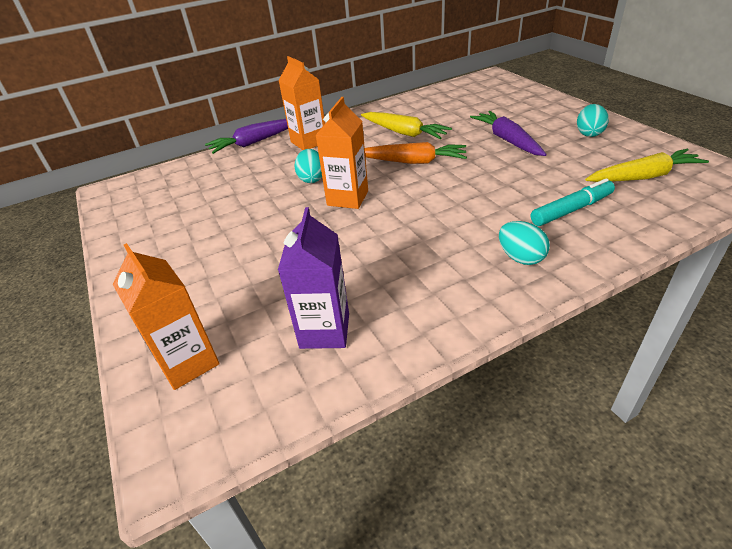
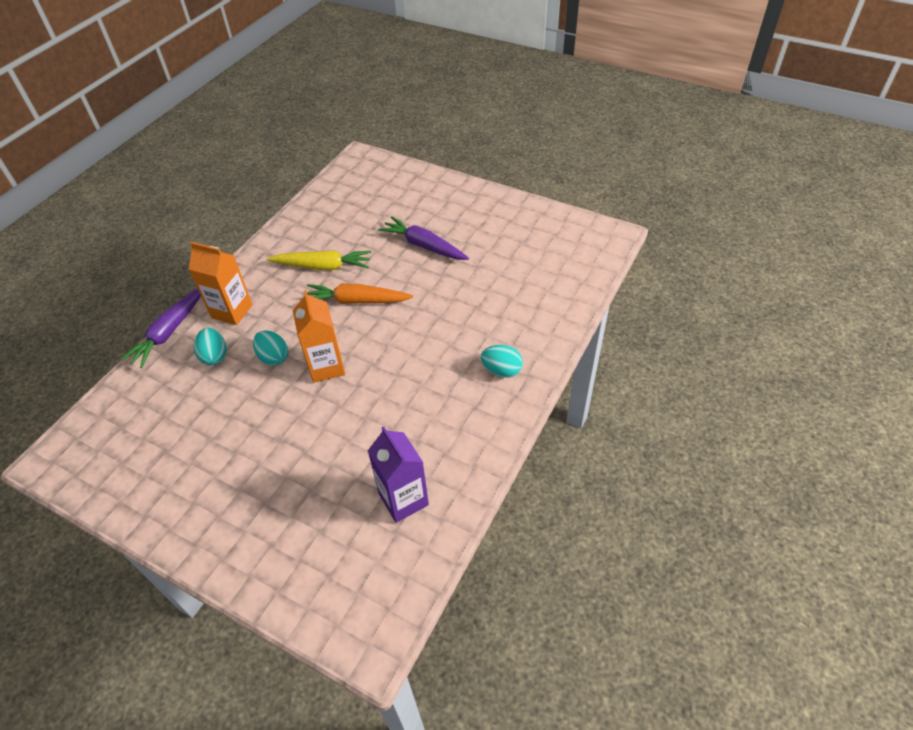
camera: 35 degrees left, 10 degrees up
orange carton [113,243,220,390] -> none
orange carrot [365,142,467,164] -> orange carrot turned 150 degrees counterclockwise [307,284,413,304]
turquoise marker [531,178,615,226] -> none
turquoise egg [577,104,609,137] -> turquoise egg moved to [194,328,226,365]
yellow carrot [585,149,709,182] -> none

